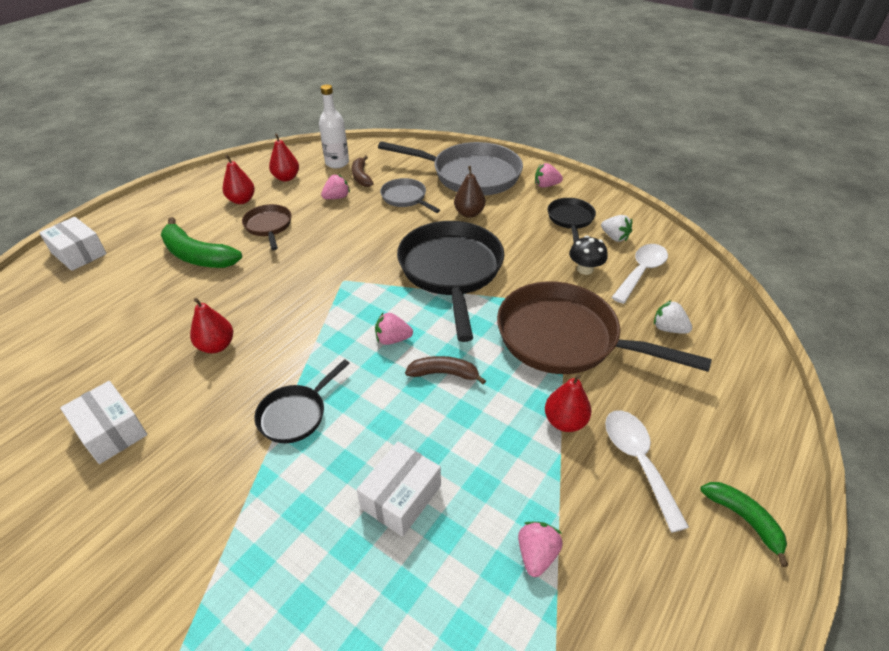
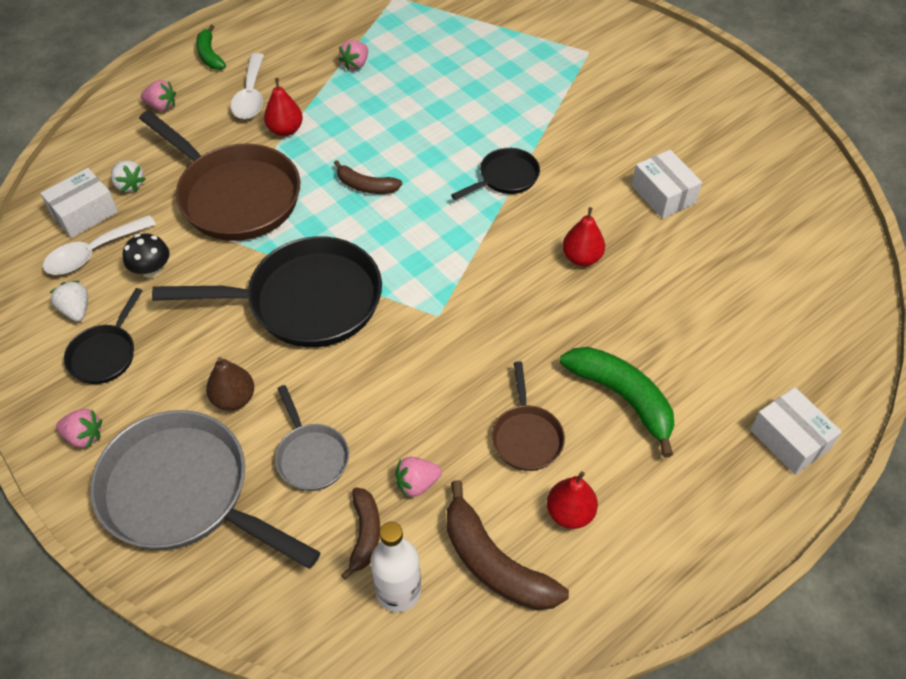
camera: 165 degrees left, 10 degrees up
red pear [269,133,299,181] -> brown banana [447,480,569,610]
white box [357,441,441,537] -> white box moved to [40,168,118,238]
pink strawberry [375,313,413,345] -> pink strawberry moved to [141,80,176,111]
black pan [397,221,504,342] -> black pan turned 105 degrees counterclockwise [152,236,382,347]

